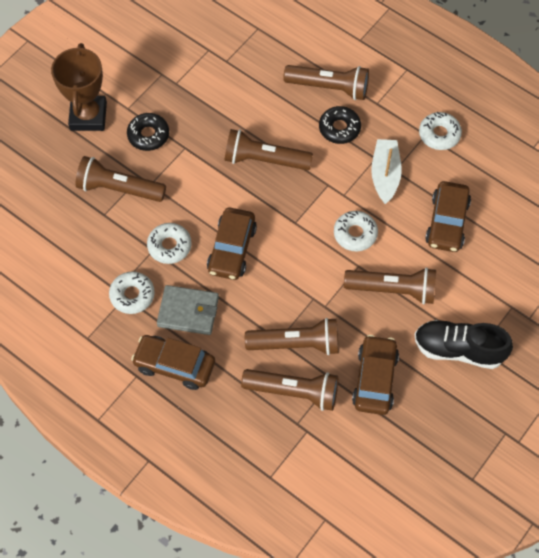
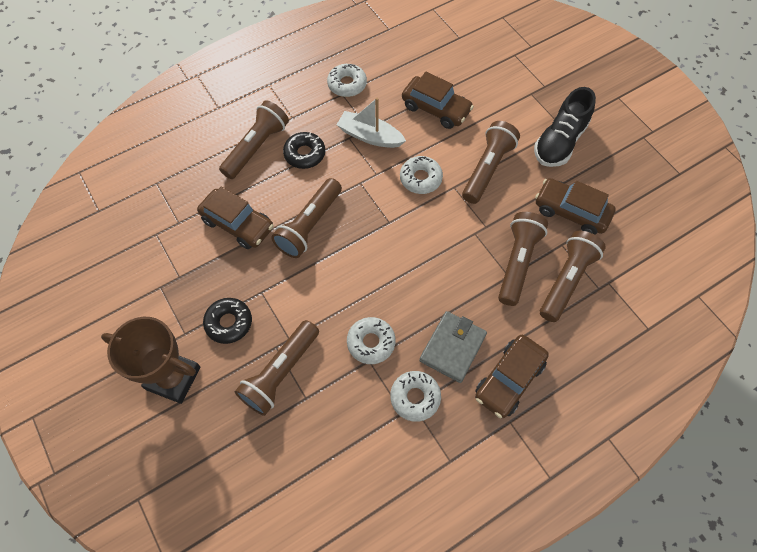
camera: 70 degrees left, 0 degrees up
brown car [207,208,257,280] -> brown car moved to [197,186,274,249]

